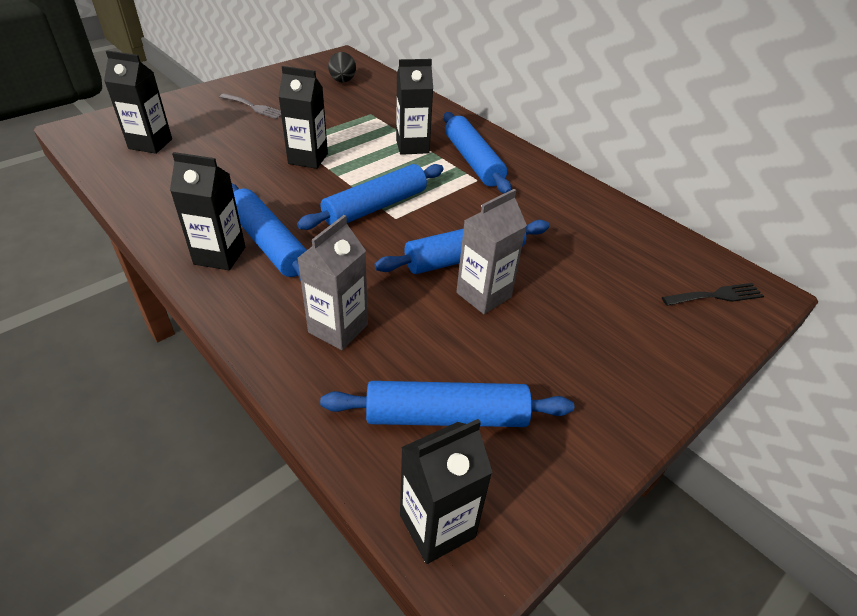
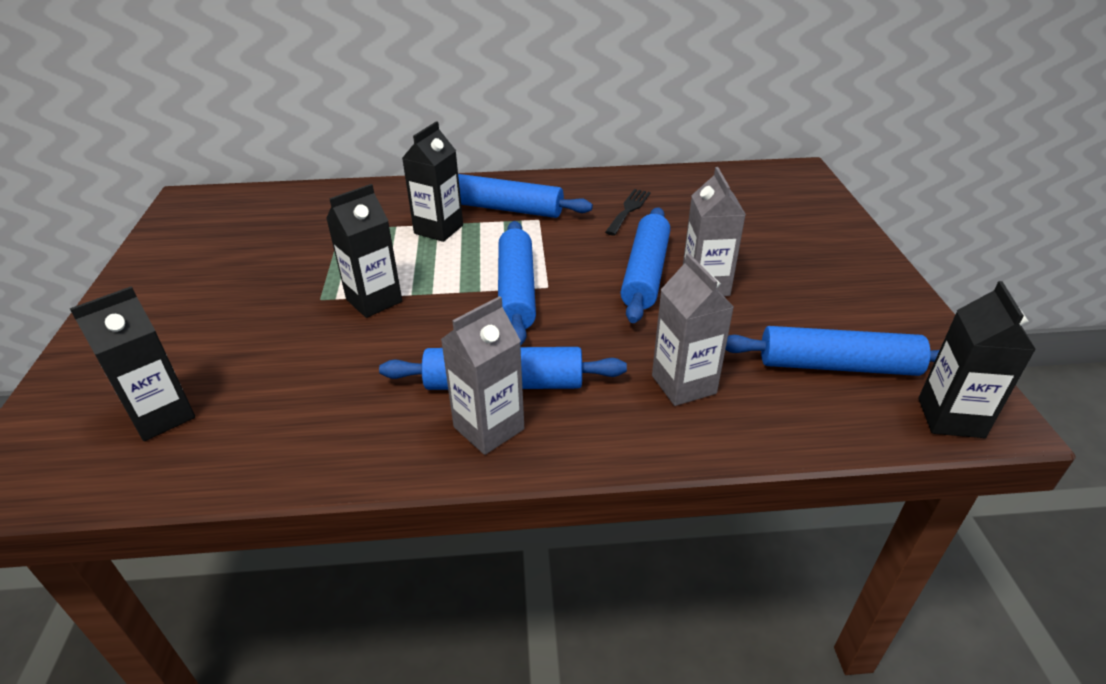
camera: 50 degrees left, 5 degrees down
black carton [170,152,245,270] -> grey carton [441,296,524,455]
grey fork [219,93,281,119] -> none
blue rolling pin [320,381,574,427] -> blue rolling pin turned 60 degrees clockwise [725,326,939,376]
black egg [328,52,356,83] -> none
black fork [662,283,764,306] -> black fork moved to [605,189,651,235]

